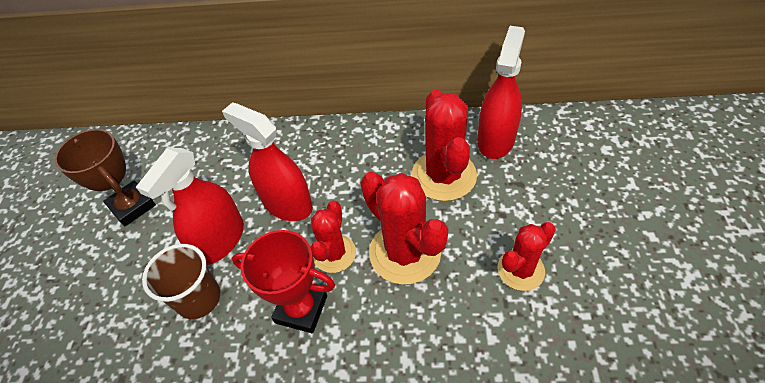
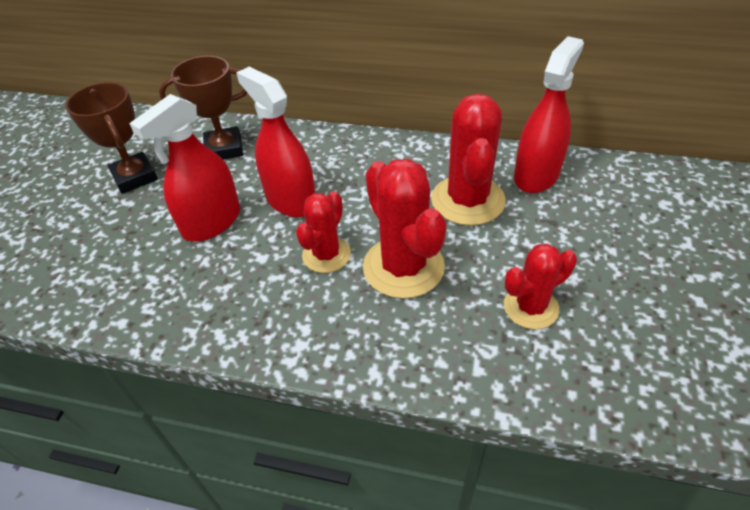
camera: 10 degrees right, 5 degrees down
brown cup [142,244,220,319] -> none
red trophy [232,230,335,333] -> none
none -> brown trophy [159,56,247,160]

